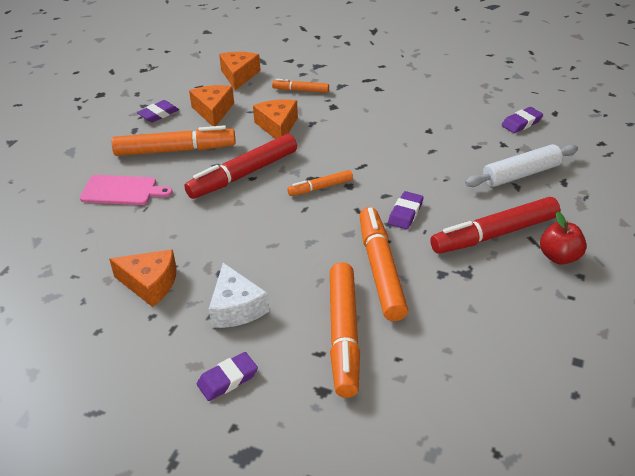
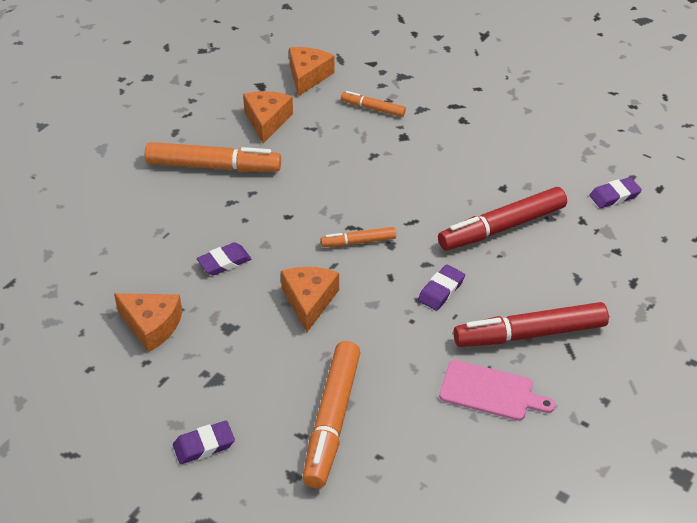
camera: 10 degrees right, 5 degrees up
pink cutting board [80,175,173,205] -> pink cutting board moved to [439,360,555,421]
purple eraser [137,100,179,123] -> purple eraser moved to [197,242,251,275]
red marker [184,134,297,199] -> red marker moved to [438,187,567,251]
white cheese [209,263,269,328] -> none
orange cheese [253,100,298,139] -> orange cheese moved to [281,267,339,332]
orange marker [359,207,408,321] -> none
white rolling pin [465,144,578,187] -> none
red apple [540,211,587,265] -> none

